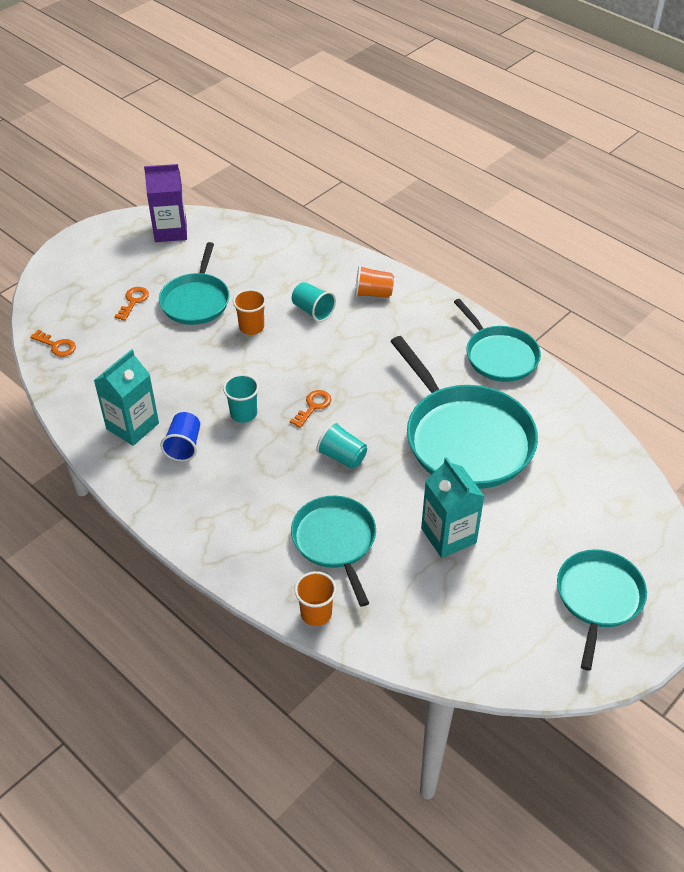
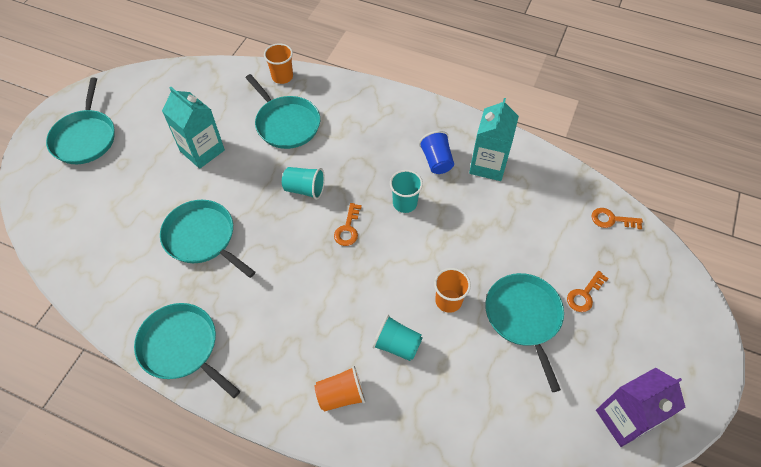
camera: 160 degrees right, 10 degrees up
orange key [114,287,149,321] -> orange key turned 45 degrees clockwise [567,271,609,312]
turquoise pan [390,336,538,489] -> turquoise pan [160,200,255,278], size x0.61

